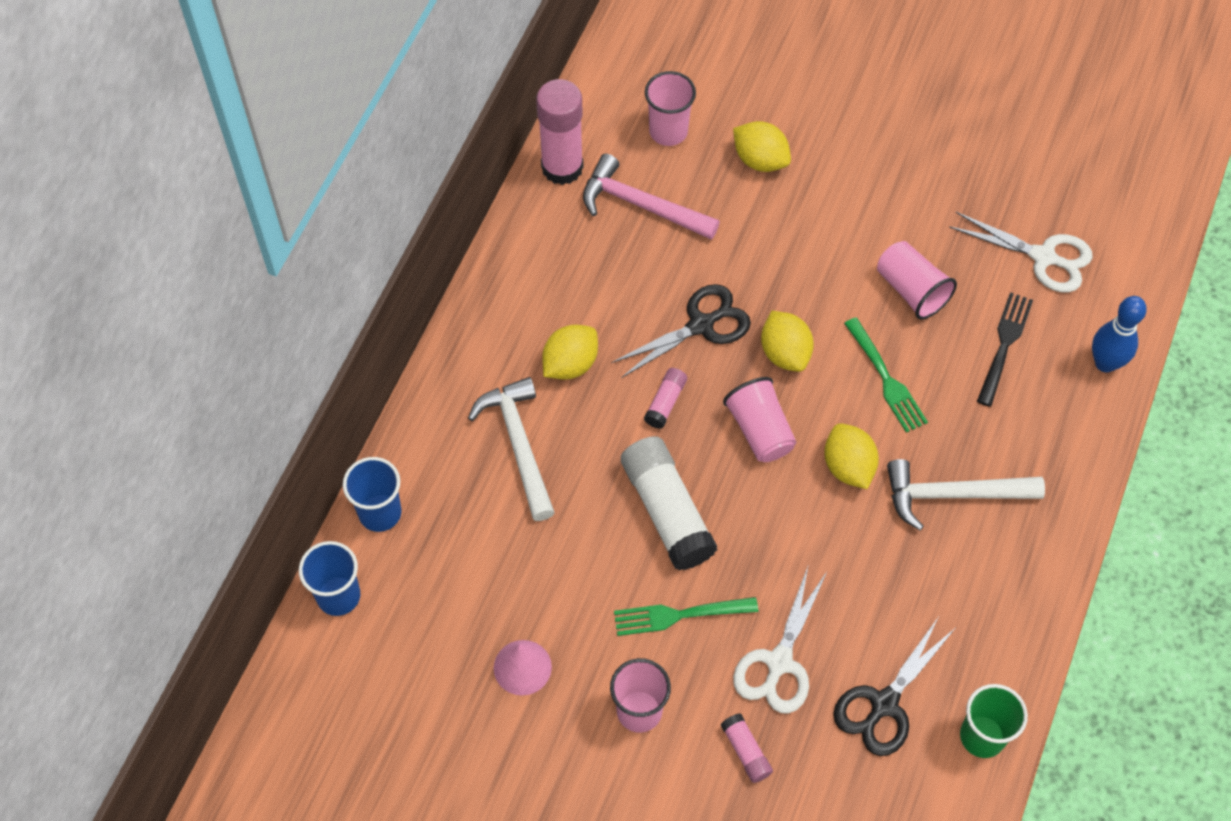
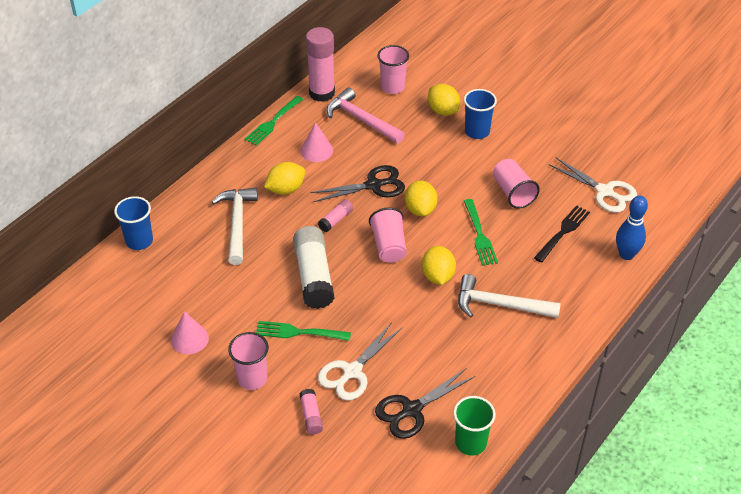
camera: 15 degrees right, 15 degrees down
blue cup [299,541,360,616] -> blue cup moved to [464,89,497,139]
none -> green fork [244,96,303,146]
none -> pink cone [300,122,333,162]

